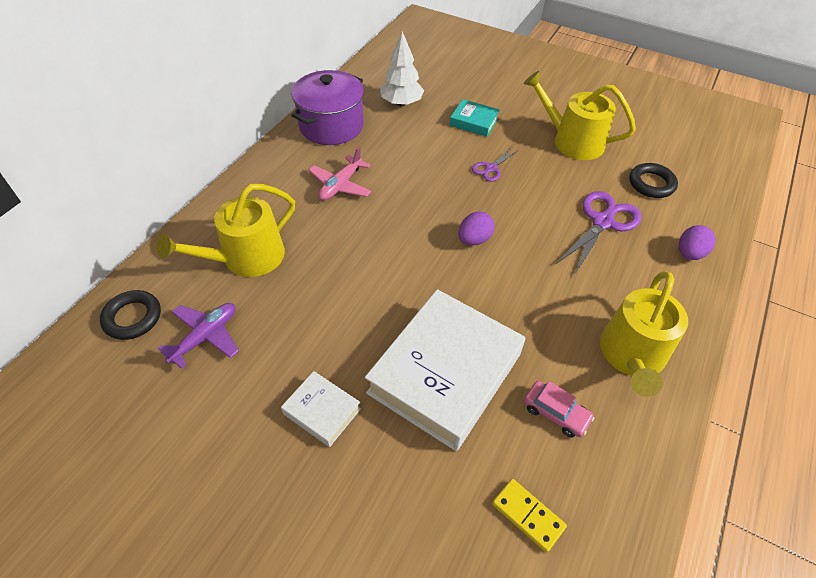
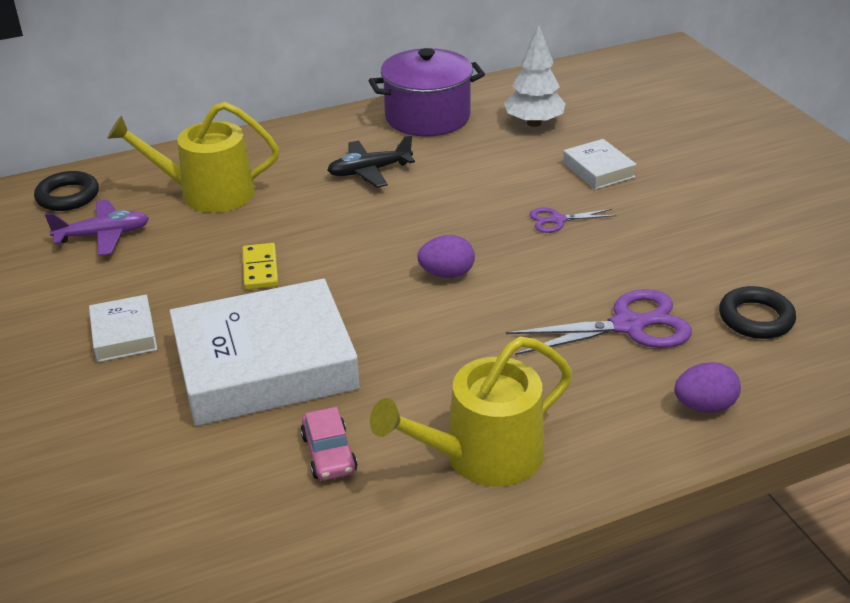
camera: 40 degrees right, 15 degrees down
pink plane [309,147,372,201] -> black plane [327,135,415,188]
turquoise book [450,99,500,137] -> white book [563,139,637,190]
yellow domino [492,479,567,552] -> yellow domino moved to [242,243,279,290]
yellow watering can [524,71,636,160] -> none

